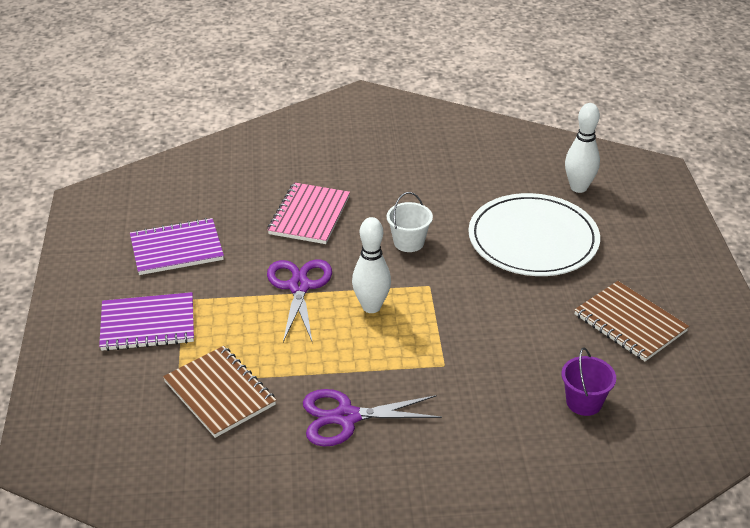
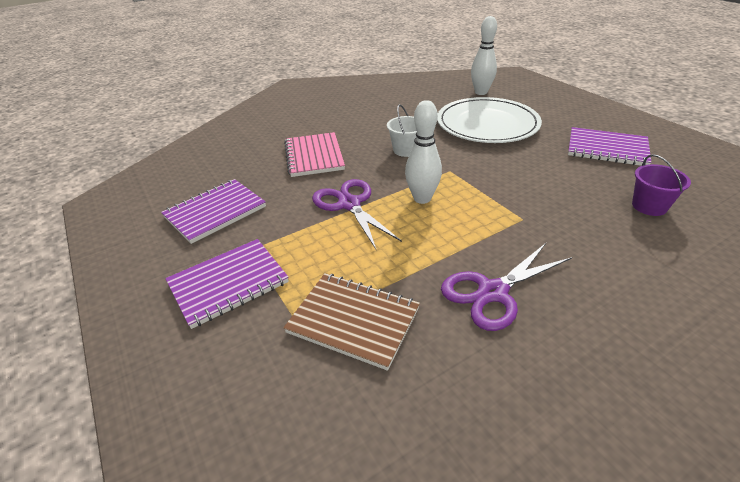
camera: 25 degrees left, 0 degrees up
brown notebook [574,281,689,361] -> purple notebook [568,127,651,166]

